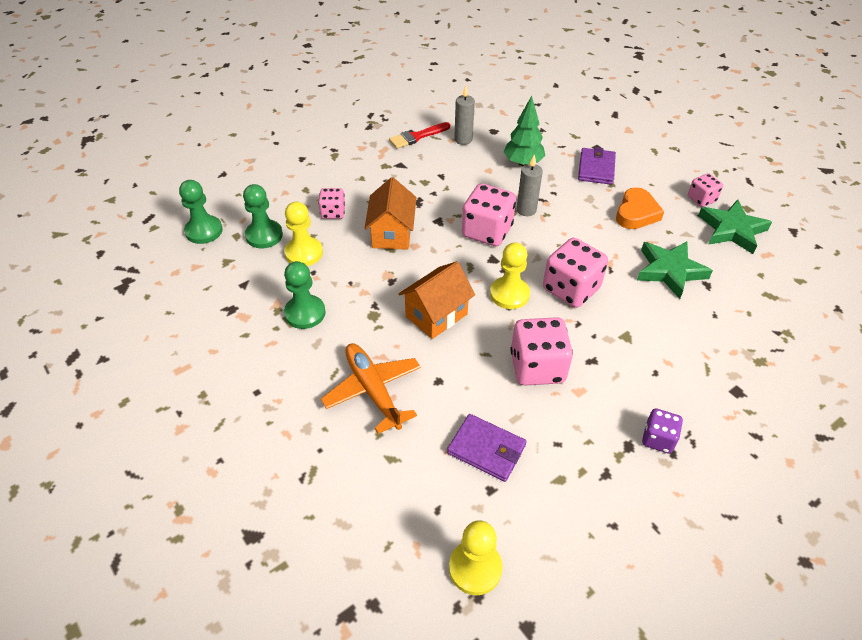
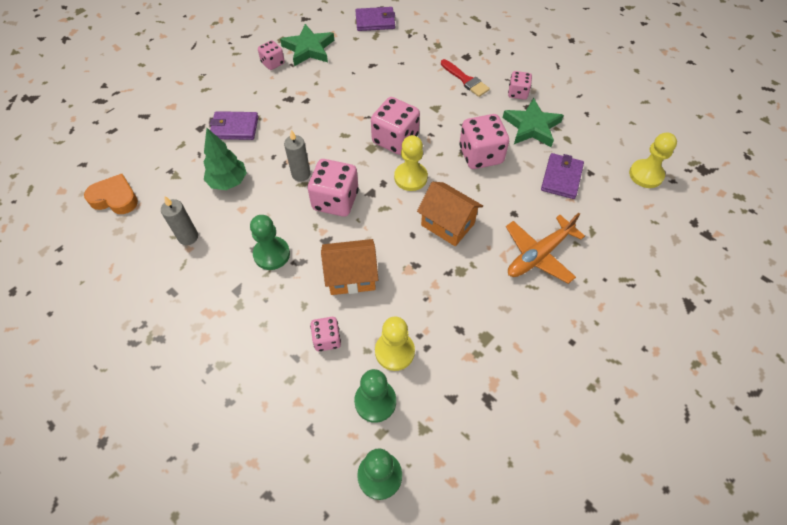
camera: 100 degrees left, 10 degrees up
green pawn [284,261,326,329] -> green pawn moved to [250,215,290,270]
red brush [389,122,450,149] -> red brush moved to [441,59,490,97]
orange heart [616,187,664,229] -> orange heart moved to [84,174,138,214]
green star [637,241,713,299] -> green star moved to [503,98,564,147]
purple dice [642,408,683,454] -> pink dice [508,71,532,100]
none -> purple wallet [355,7,395,31]

